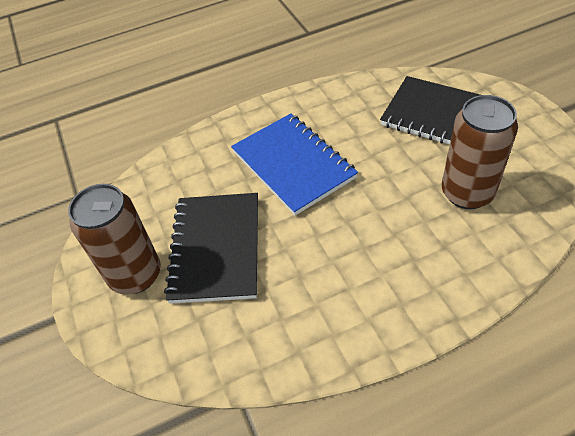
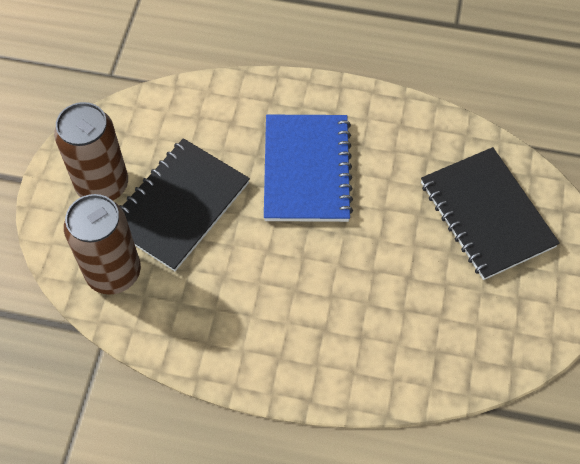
camera: 30 degrees right, 10 degrees up
brown can [442,95,518,209] -> brown can moved to [64,194,141,295]

